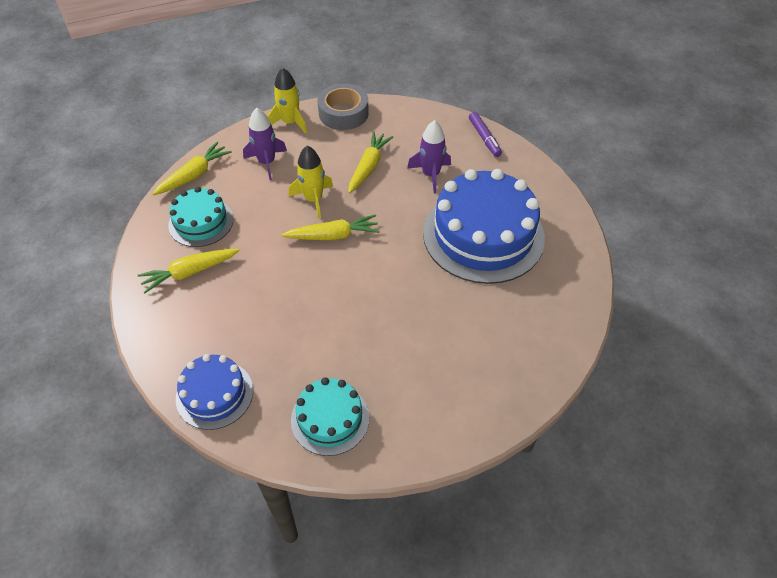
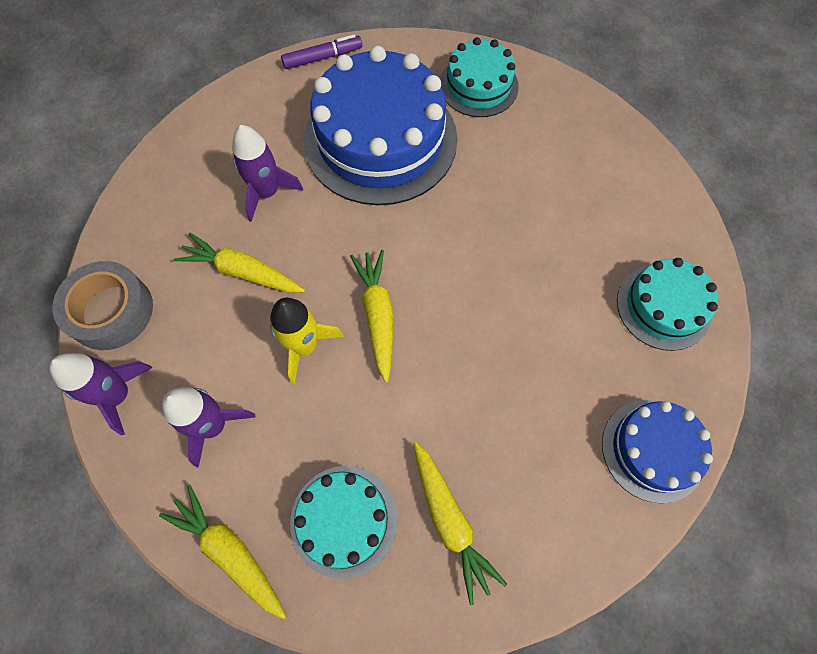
camera: 90 degrees left, 15 degrees up
yellow rocket [267,67,307,134] -> purple rocket [49,353,152,435]
purple marker [469,112,502,157] -> purple marker moved to [281,34,362,69]
none -> turquoise cake [440,37,519,117]

